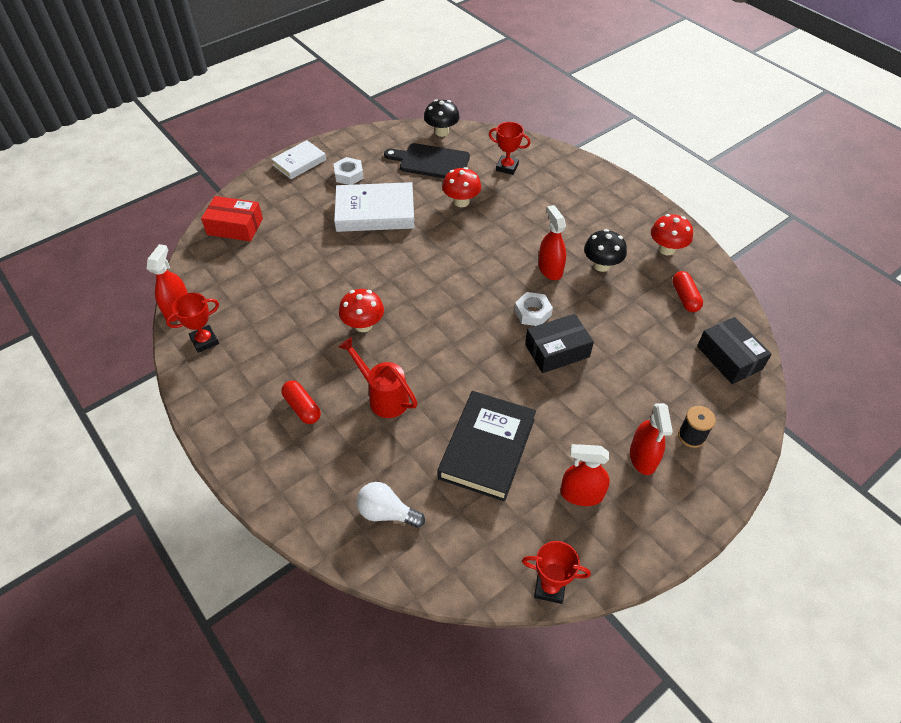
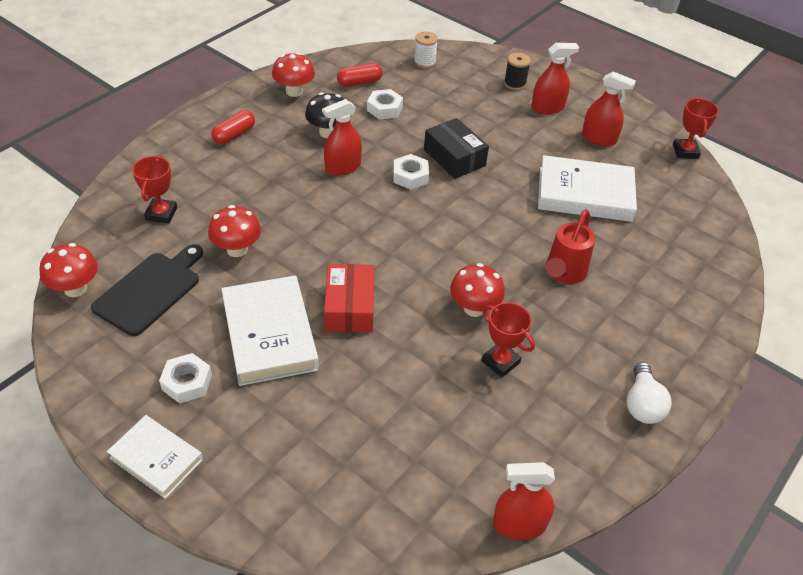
camera: 105 degrees left, 5 degrees down
red trophy [166,293,219,353] -> red trophy moved to [481,302,535,377]
red box [201,196,263,242] -> red box moved to [324,264,374,333]
red capsule [281,380,321,424] -> red capsule moved to [211,110,255,144]
white light bulb [357,482,425,528] -> white light bulb moved to [627,362,672,424]
black cutting board [384,143,470,178] -> black cutting board turned 150 degrees counterclockwise [91,244,203,336]
black mushroom [424,99,460,137] -> red mushroom [39,243,98,297]
black book [437,391,536,502] -> white book [538,155,637,222]
red spray bottle [560,444,610,506] -> red spray bottle turned 60 degrees counterclockwise [582,71,636,146]
black box [697,317,772,384] -> white spool [414,31,438,69]
none -> white nut [367,89,403,120]

